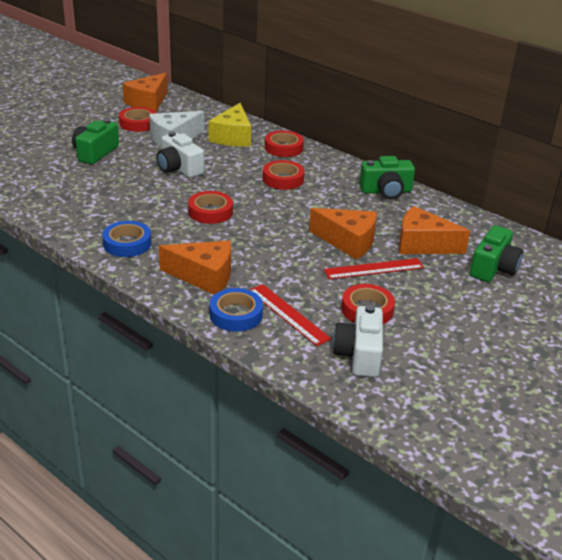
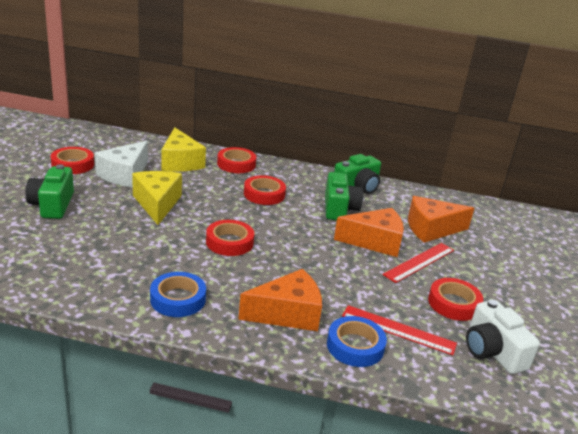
camera: 30 degrees left, 5 degrees down
orange cheese [123,73,168,112] -> none
white camera [157,132,204,178] -> yellow cheese [132,171,182,225]
green camera [470,225,523,282] -> green camera moved to [325,172,363,220]

